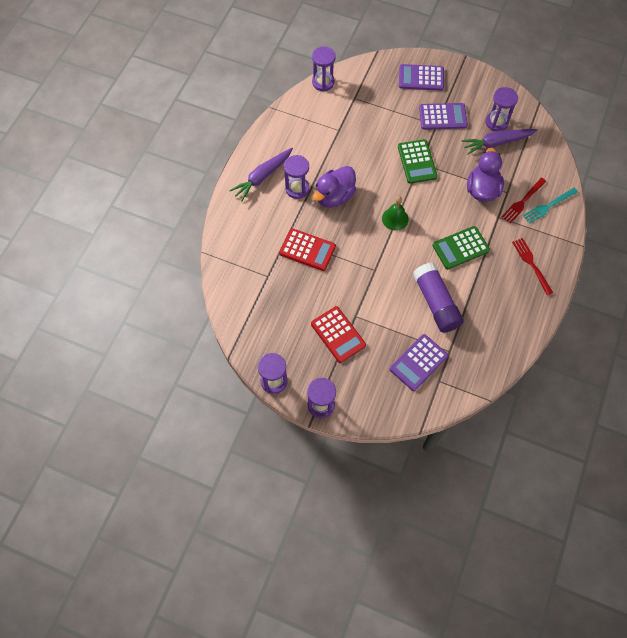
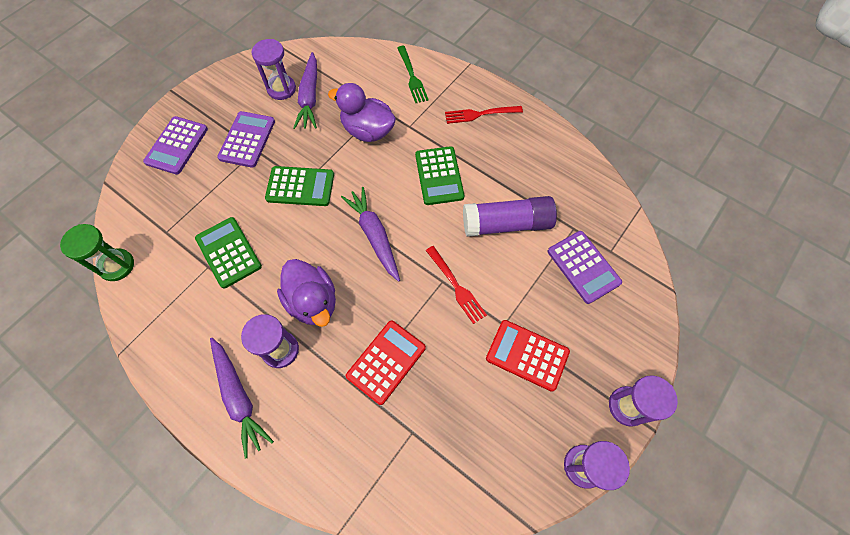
camera: 75 degrees left, 0 degrees up
red calculator [311,306,366,363] -> red calculator turned 135 degrees counterclockwise [486,320,570,392]
purple hourglass [312,46,336,92] -> green hourglass [60,224,134,281]
green bell [382,196,409,231] -> purple carrot [341,187,400,282]
red fork [502,178,546,224] -> red fork moved to [426,246,487,324]
turquoise fork [523,188,578,224] -> green fork [397,46,429,103]
none -> green calculator [195,217,262,289]

